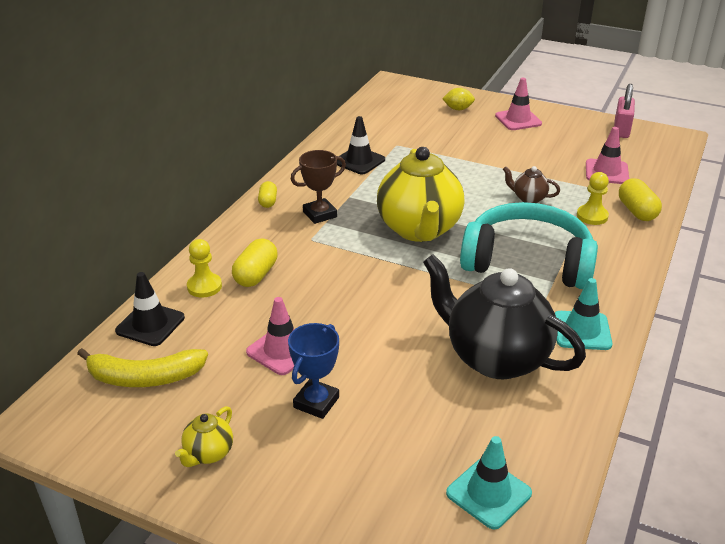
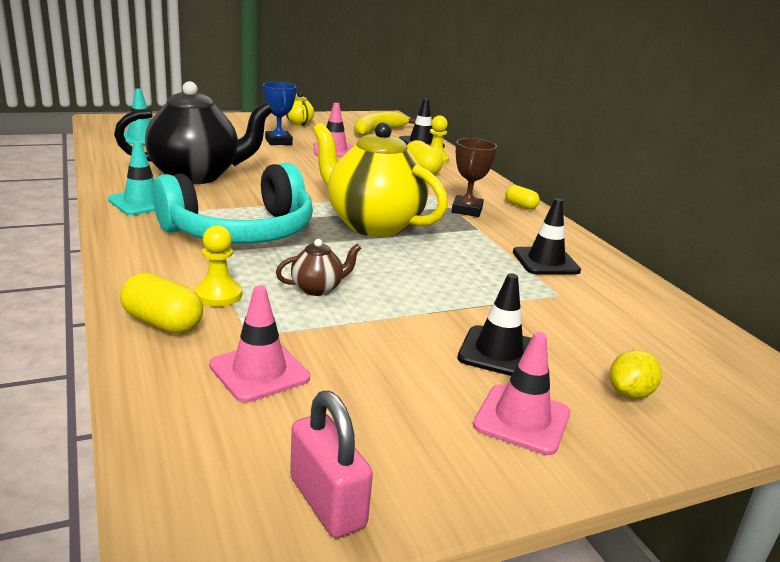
camera: 130 degrees right, 10 degrees down
none -> black traffic cone [457,274,531,376]

